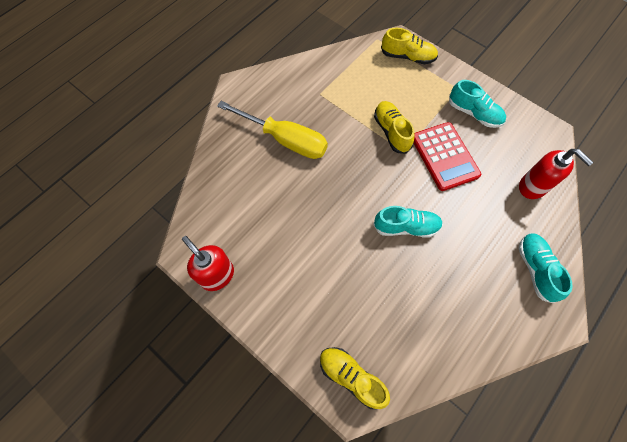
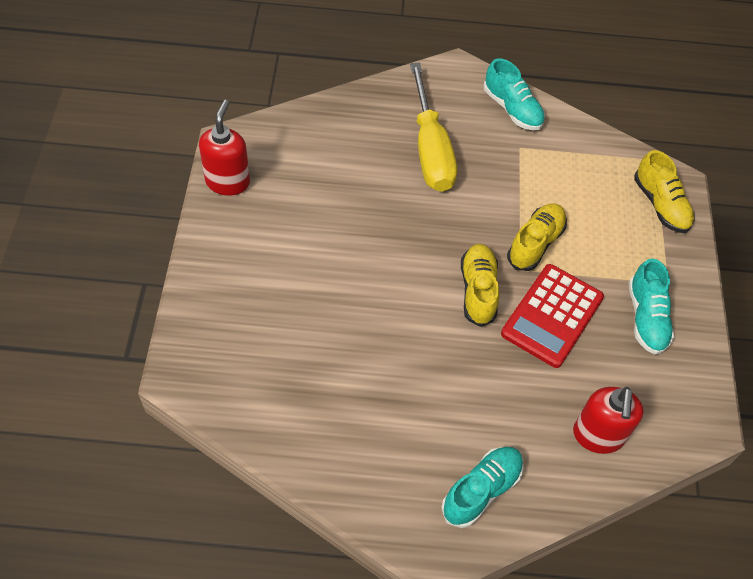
camera: 50 degrees right, 10 degrees down
yellow shoe [320,347,390,410] -> yellow shoe moved to [461,244,499,327]
turquoise shoe [373,206,443,238] -> turquoise shoe moved to [484,58,545,130]

